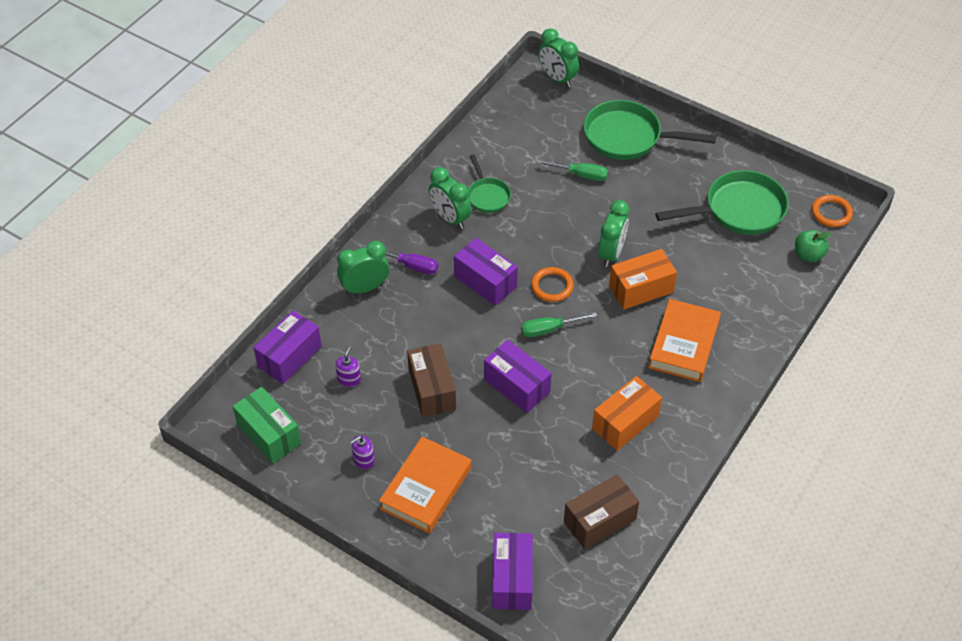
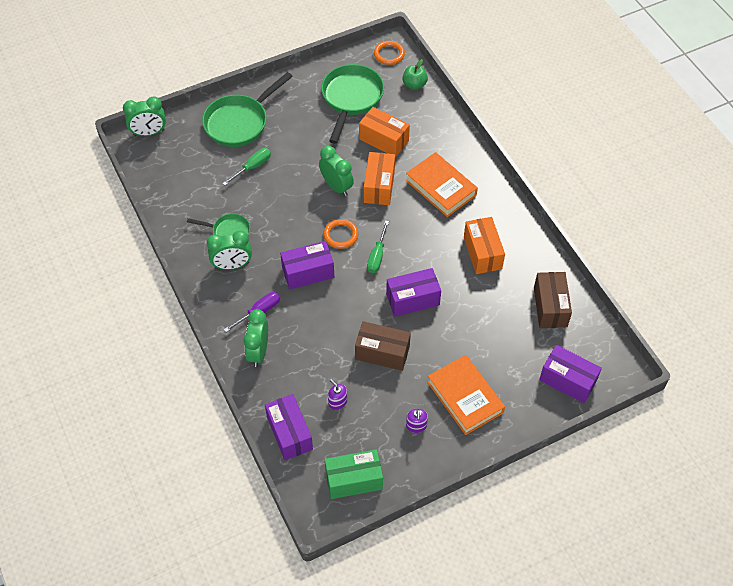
camera: 60 degrees left, 5 degrees up
none -> orange box [359,107,410,157]

